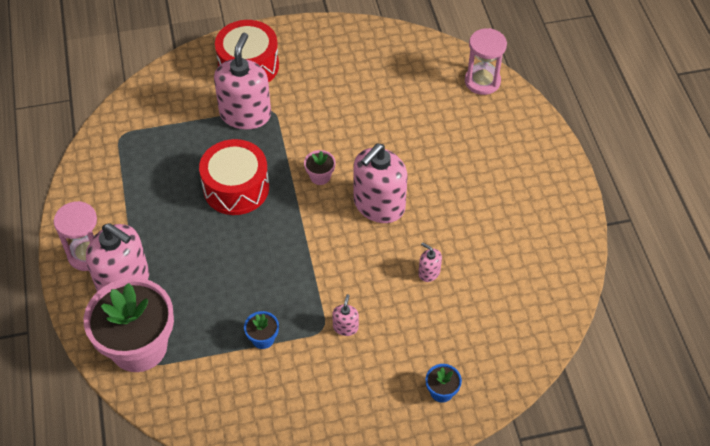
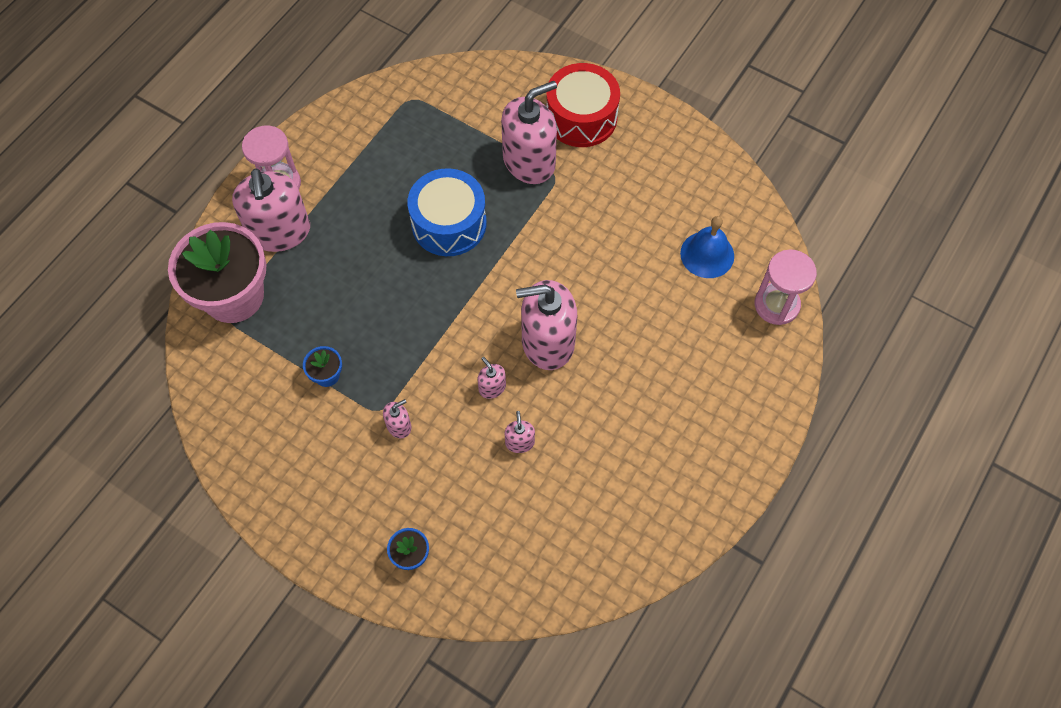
camera: 45 degrees right, 10 degrees up
red drum [199,139,269,215] -> blue drum [408,168,487,256]
pink flower pot [304,150,336,185] -> none
none -> pink soap dispenser [477,357,506,399]
none -> blue bell [680,216,734,278]

